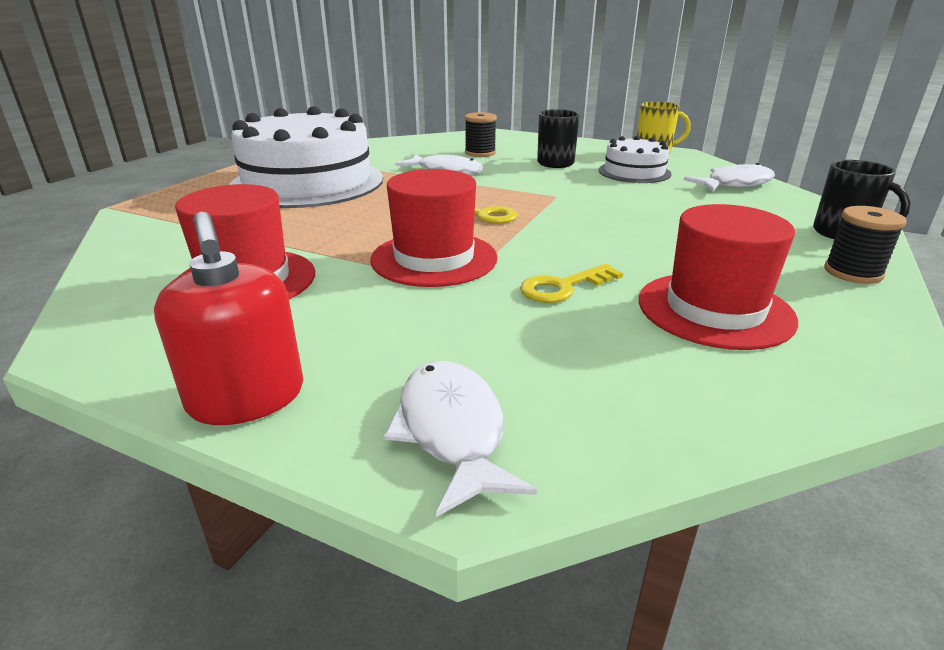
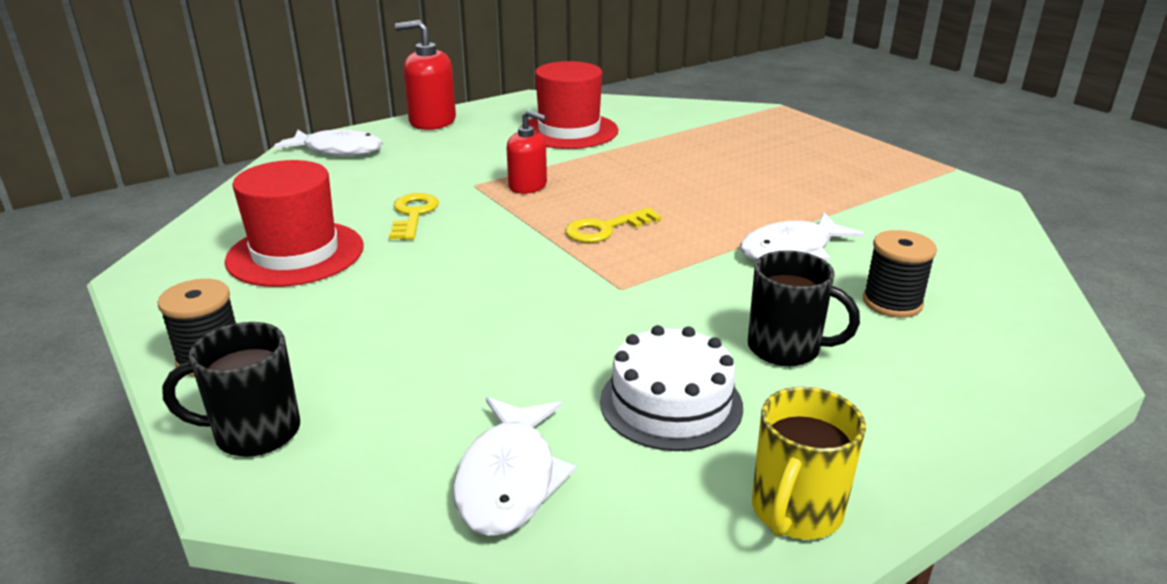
camera: 120 degrees right, 0 degrees up
white cake [229,106,383,208] -> none
red hat [370,169,498,287] -> red soap dispenser [507,110,547,194]

